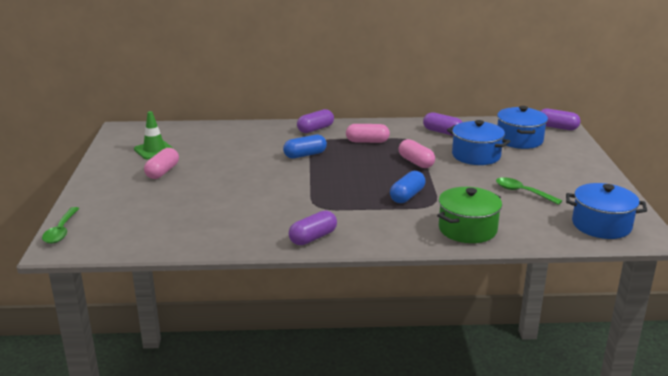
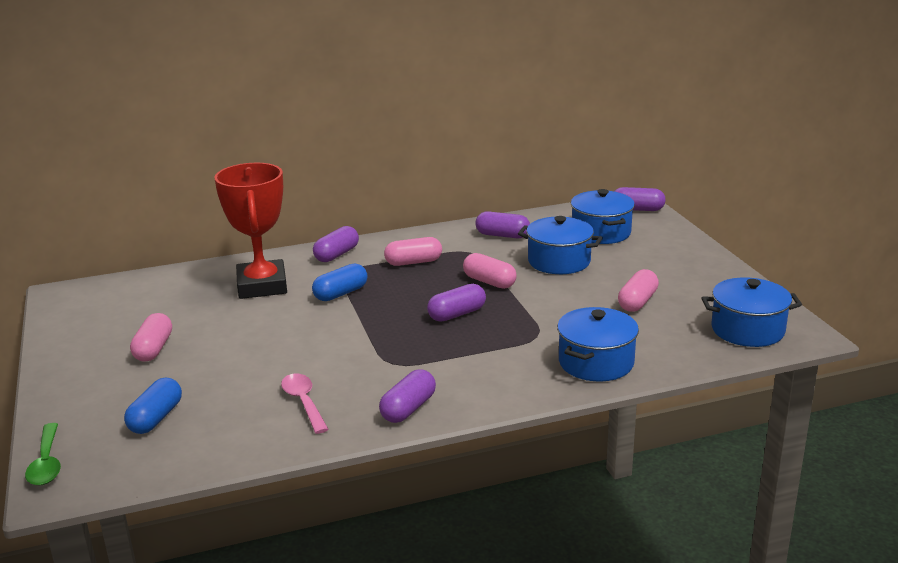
camera: 15 degrees left, 0 degrees up
green traffic cone [134,111,174,159] -> none
blue capsule [390,171,426,203] -> blue capsule moved to [124,378,182,434]
green pot [437,187,502,243] -> blue pot [557,307,639,382]
green spoon [496,177,562,205] -> pink capsule [618,269,659,312]
none -> red trophy [214,163,287,299]
none -> pink spoon [281,373,329,434]
none -> purple capsule [427,284,486,322]

